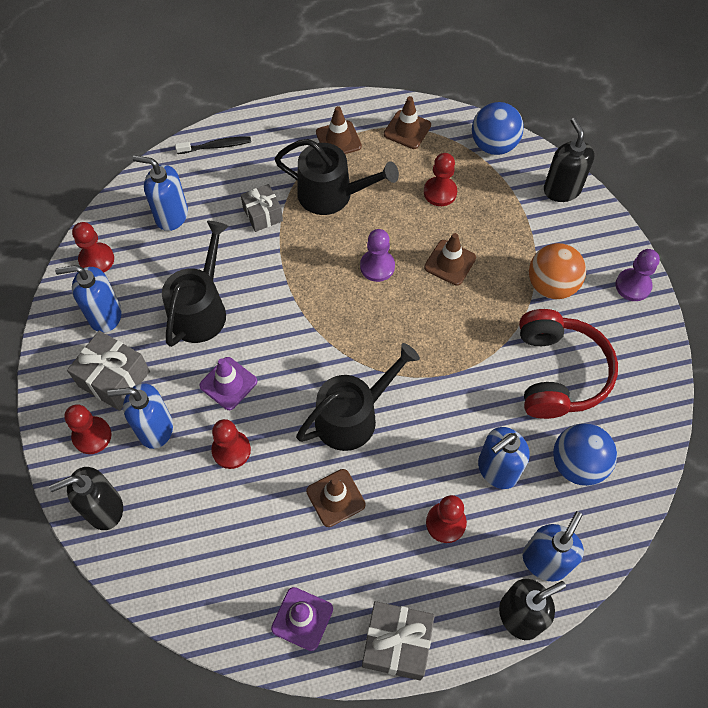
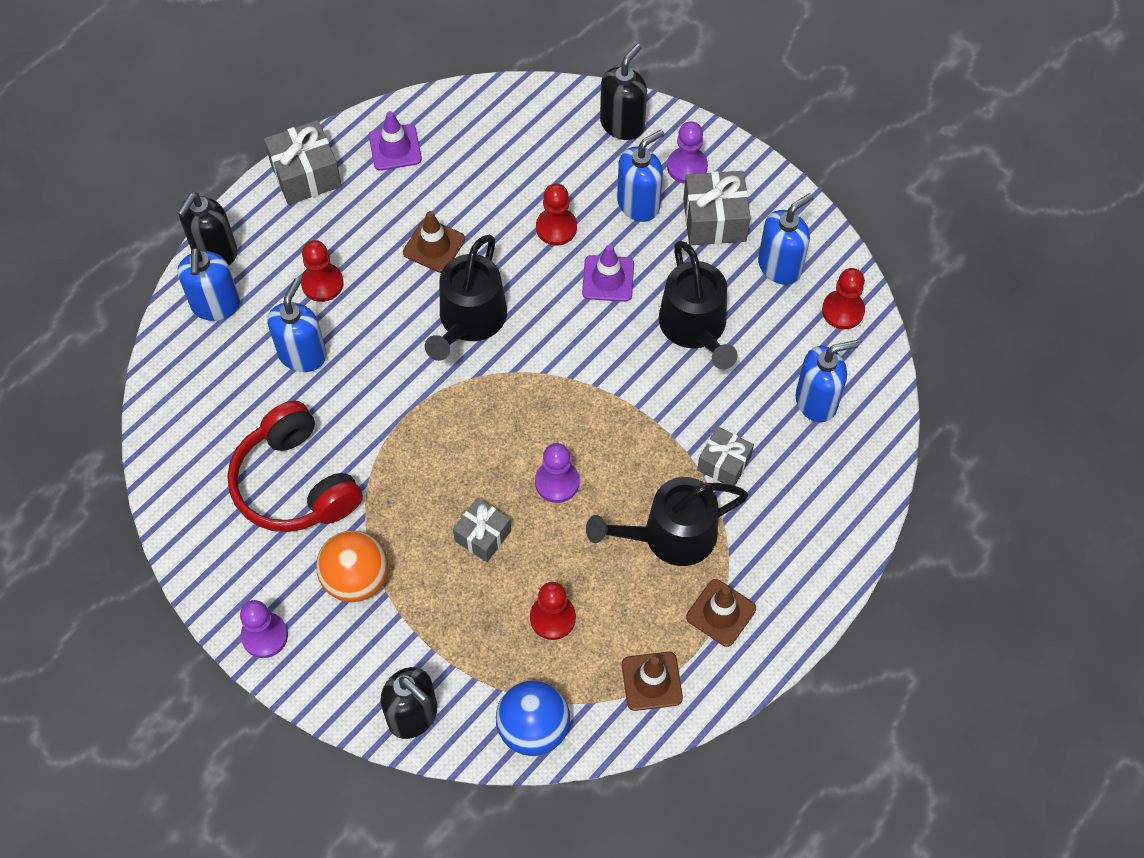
camera: 145 degrees right, 0 degrees up
red pawn [64,404,111,454] -> purple pawn [667,121,708,184]
black toothbrush [175,136,251,154] -> none
brown traffic cone [424,233,476,286] -> grey gift [453,498,511,562]
blue ball [553,423,617,486] -> none

